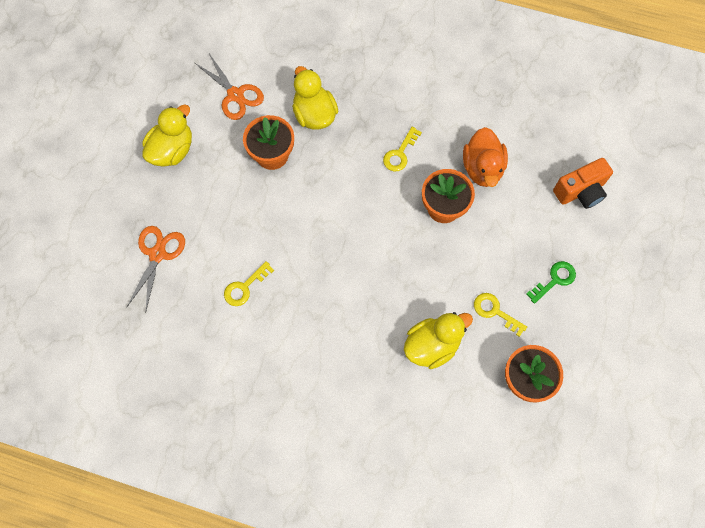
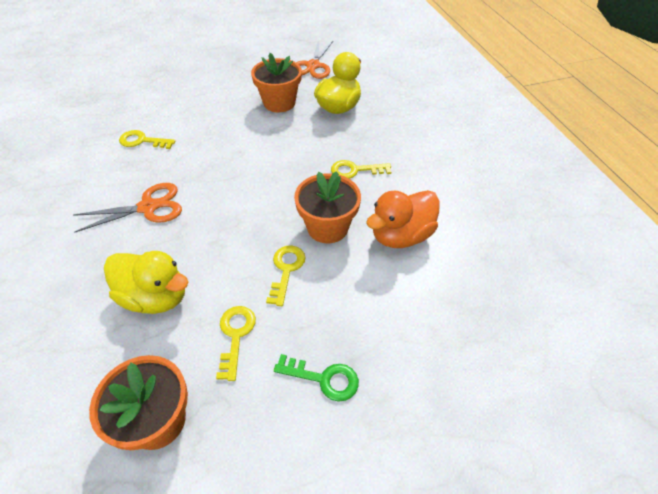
camera: 55 degrees right, 20 degrees down
orange scissors [126,226,185,313] -> orange scissors moved to [73,183,182,233]
yellow duck [142,104,192,167] -> none
orange camera [553,158,613,209] -> none
none -> yellow key [266,245,306,306]

